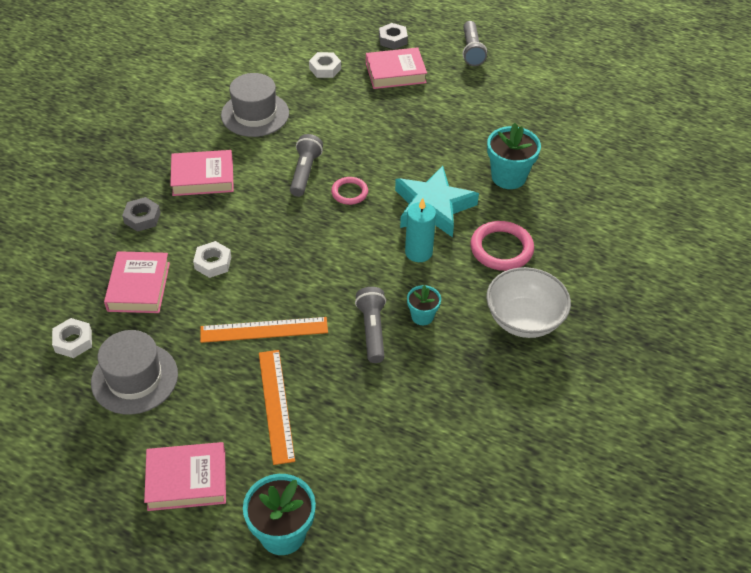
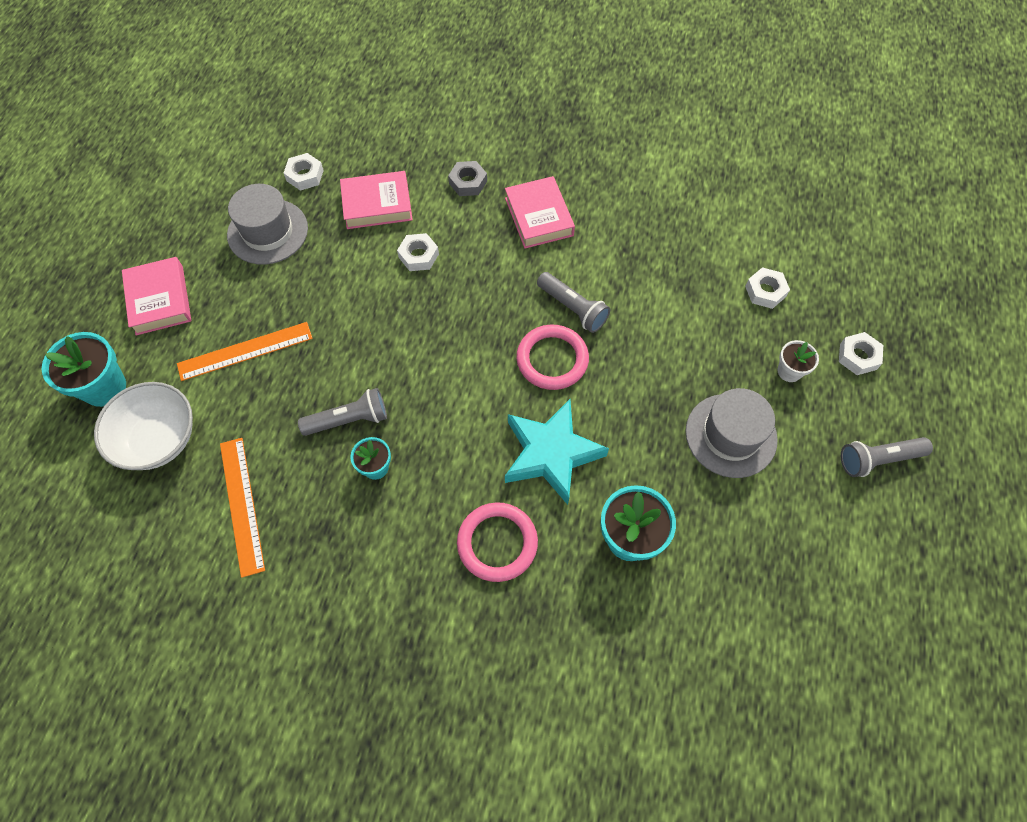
camera: 80 degrees right, 15 degrees up
orange ruler [200,317,328,343] -> orange ruler moved to [220,438,265,578]
grey hat [221,73,289,137] -> grey hat moved to [686,388,778,478]
grey flashlight [290,134,323,197] -> grey flashlight turned 45 degrees clockwise [537,272,610,333]
pink ring [331,177,368,205] -> pink ring [516,324,589,390], size x1.63
pink book [366,47,427,89] -> white flower pot [777,340,819,382]
grey nut [379,23,408,50] -> white nut [839,332,883,375]
turquoise candle [405,198,436,262] -> none
white bowl [486,267,571,338] -> white bowl moved to [94,382,193,470]

